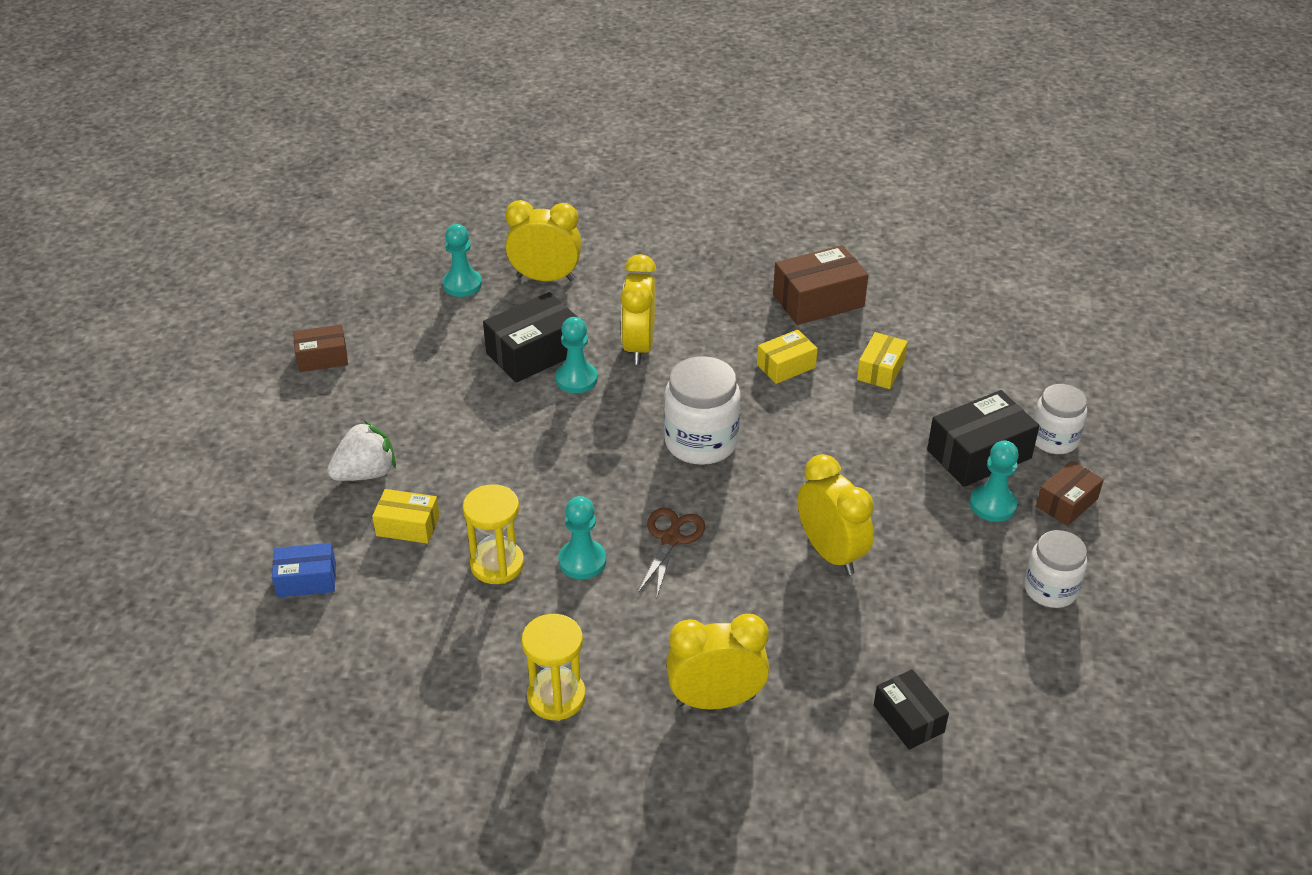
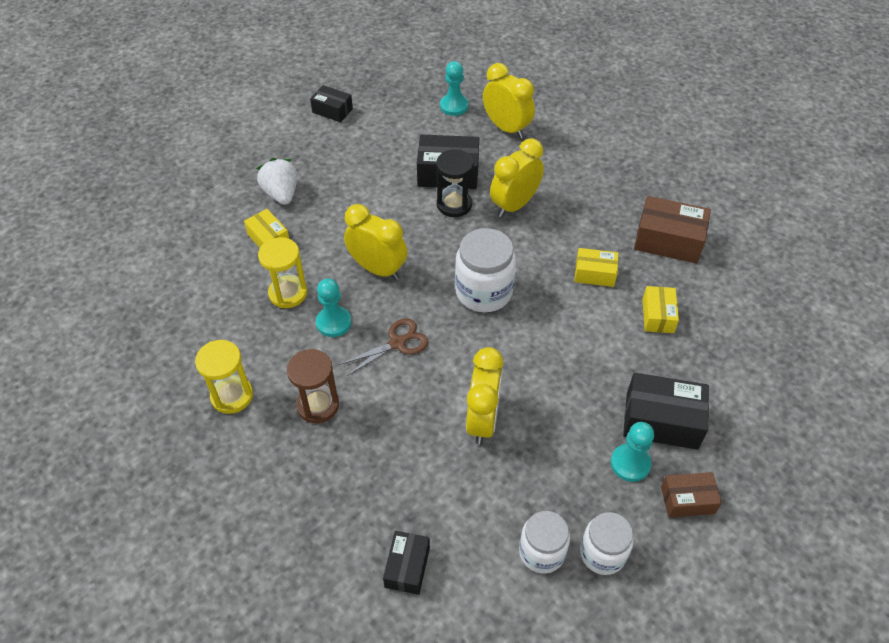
camera: 40 degrees right, 10 degrees up
blue box [272,543,336,598] -> none
brown box [293,325,348,372] -> black box [310,85,353,122]
white strawberry [327,420,396,481] -> white strawberry turned 120 degrees counterclockwise [256,158,297,205]
turquoise pawn [555,317,598,393] -> black hourglass [436,149,474,217]
yellow clock [666,614,769,710] -> yellow clock moved to [344,204,407,280]
yellow box [857,332,908,389] -> yellow box turned 60 degrees counterclockwise [642,286,679,333]
white jar [1033,384,1087,454] -> white jar moved to [519,511,570,573]
none -> brown hourglass [287,349,339,423]

